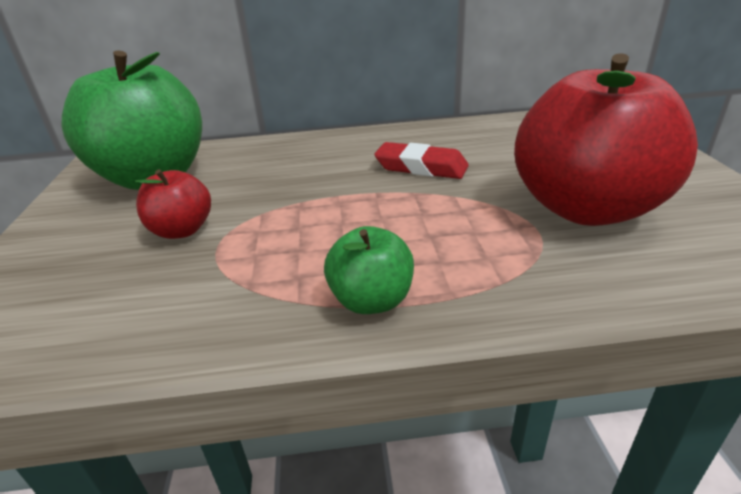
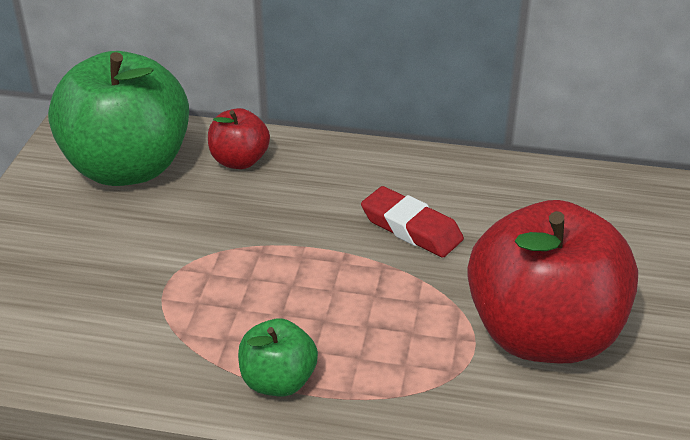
camera: 15 degrees right, 5 degrees up
red apple [135,169,211,239] -> red apple moved to [208,108,270,169]

